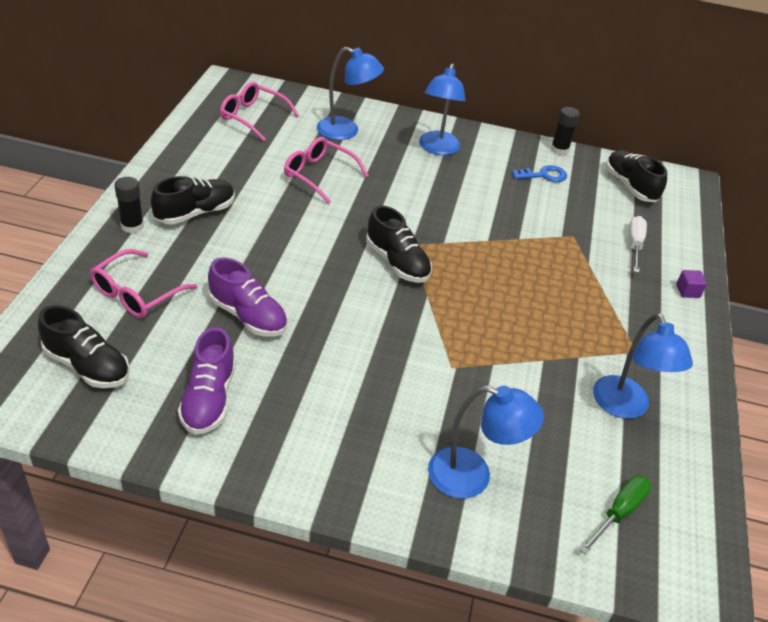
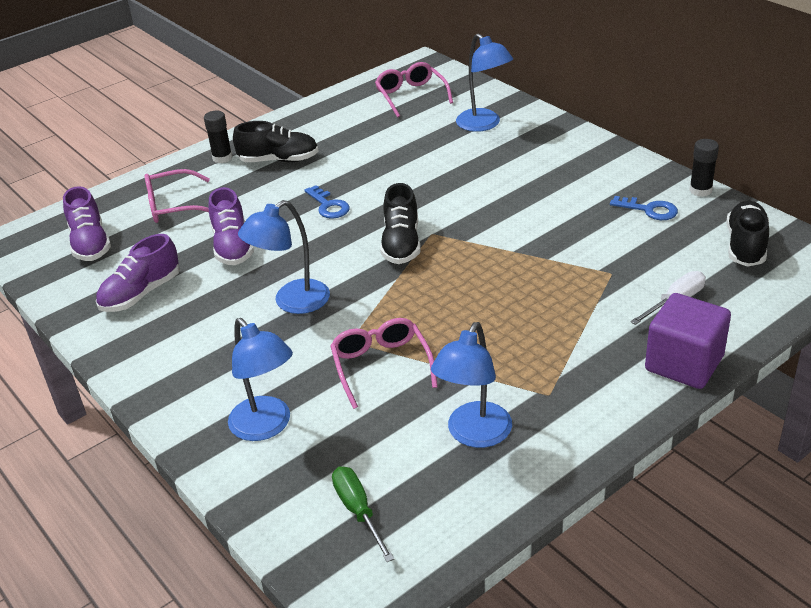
camera: 45 degrees right, 5 degrees down
black shoe [38,305,130,388] -> purple shoe [63,186,111,261]
pink glasses [284,137,369,204] -> pink glasses moved to [330,318,438,409]
blue lamp [419,63,465,155] -> blue lamp moved to [238,200,330,314]
green screwdriver [580,475,651,555] -> green screwdriver turned 105 degrees counterclockwise [332,466,394,562]
purple cube [676,270,707,298] -> purple cube [645,293,731,389], size x2.43
none -> blue key [305,185,350,219]

